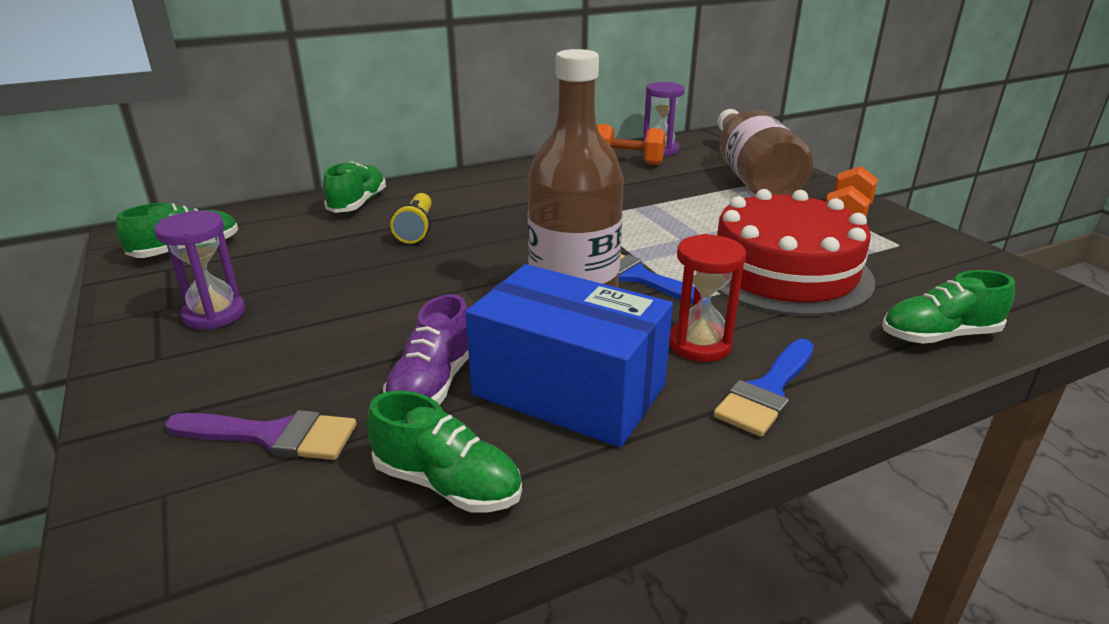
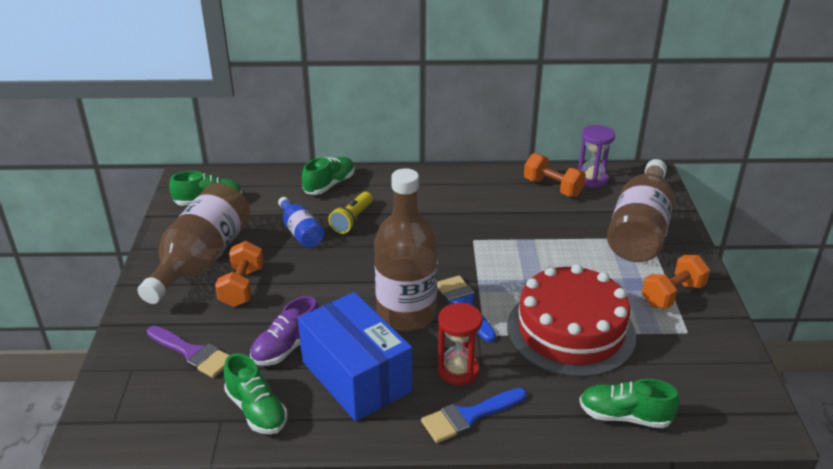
camera: 25 degrees right, 5 degrees up
purple hourglass [154,211,245,329] -> brown bottle [138,183,251,304]
none -> orange dumbbell [215,241,264,307]
none -> blue bottle [278,197,324,248]

